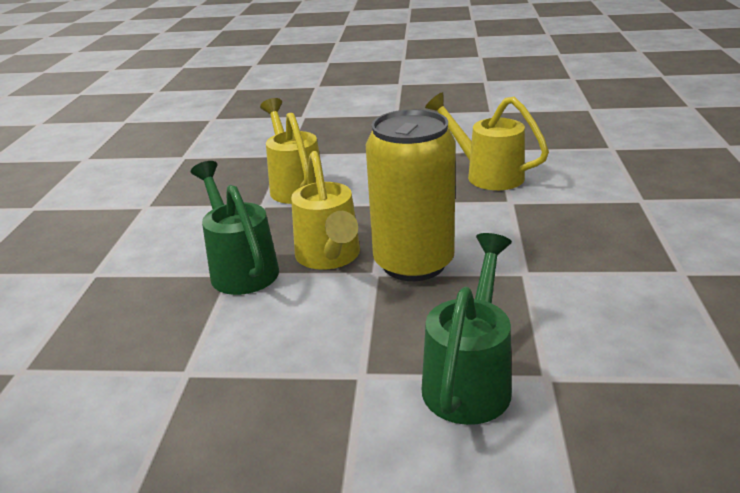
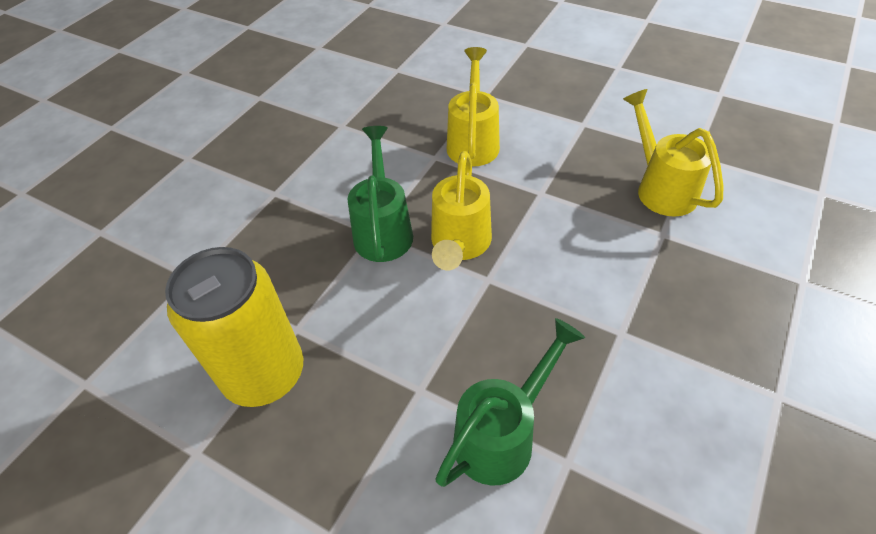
camera: 25 degrees right, 20 degrees up
yellow can [366,109,456,281] -> yellow can moved to [165,247,303,407]

